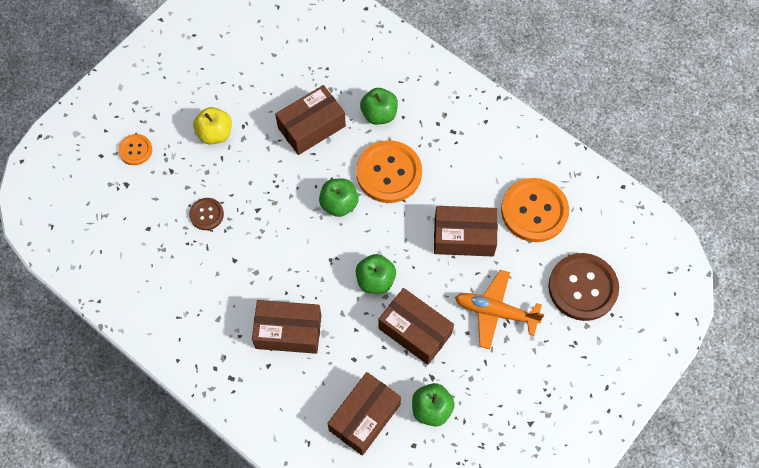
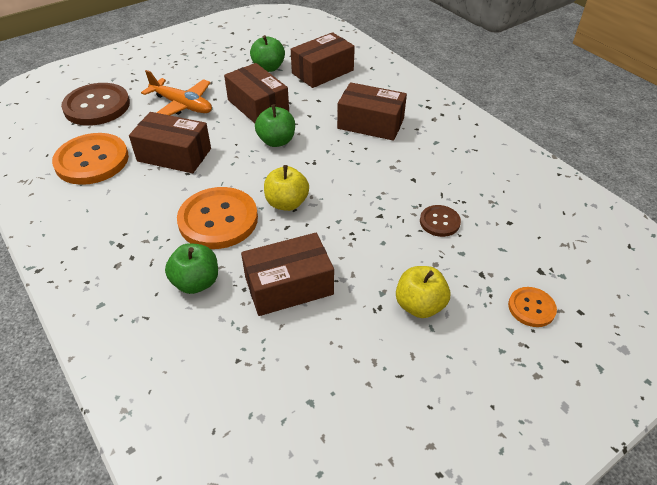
camera: 165 degrees left, 20 degrees down
green apple [319,178,359,217] -> yellow apple [264,165,309,211]

